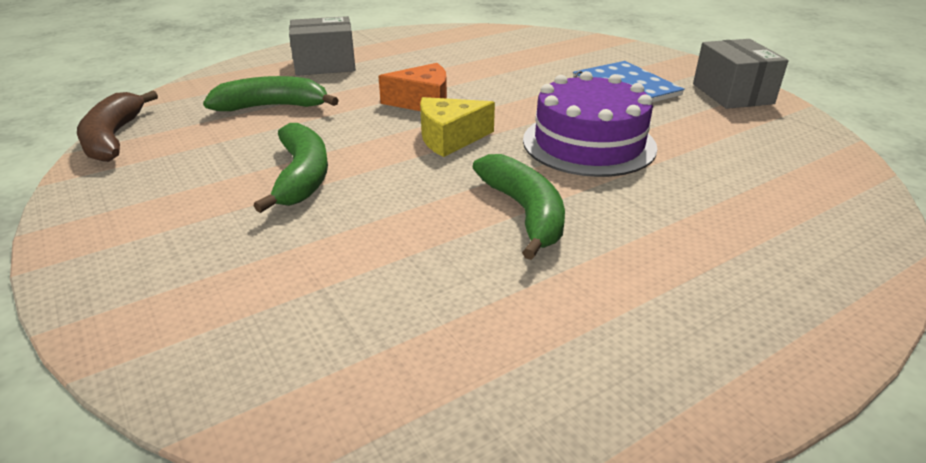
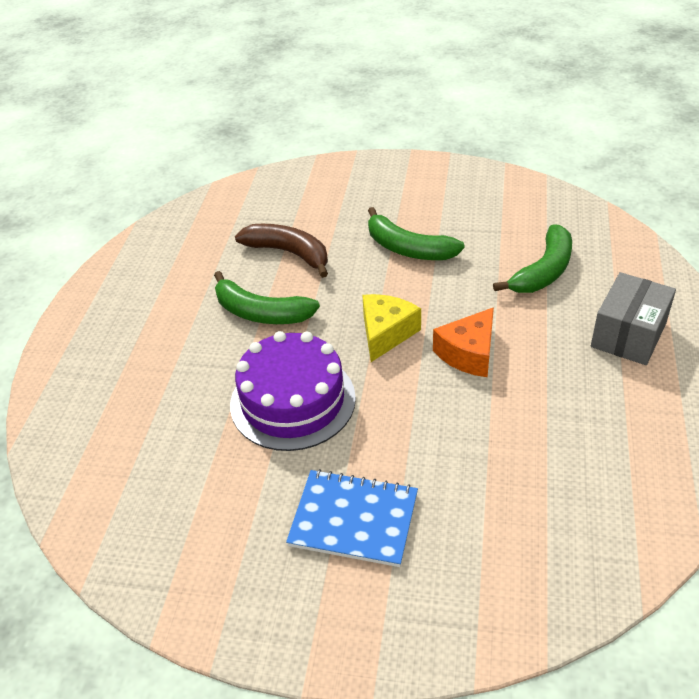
camera: 135 degrees right, 10 degrees up
brown banana [77,90,158,162] -> brown banana moved to [235,224,328,278]
grey box [693,39,788,109] -> none

